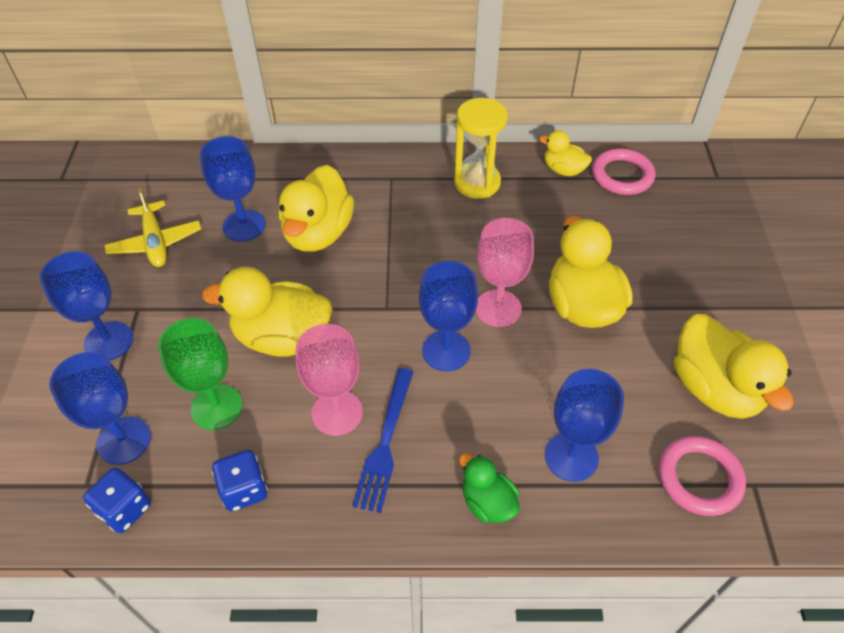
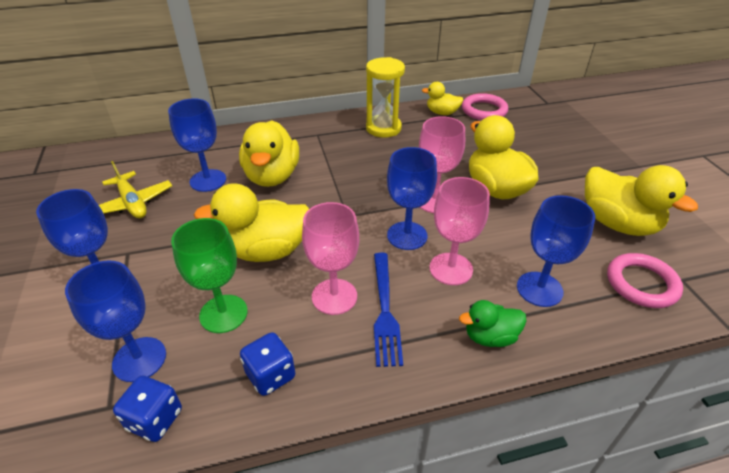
camera: 15 degrees left, 10 degrees down
green duck [459,453,520,523] -> green duck turned 45 degrees counterclockwise [459,300,526,347]
none -> pink goblet [429,177,490,285]

